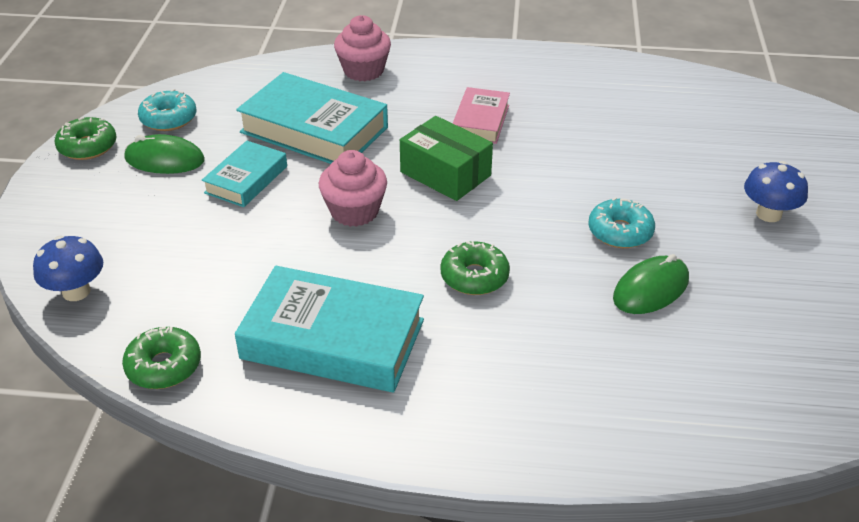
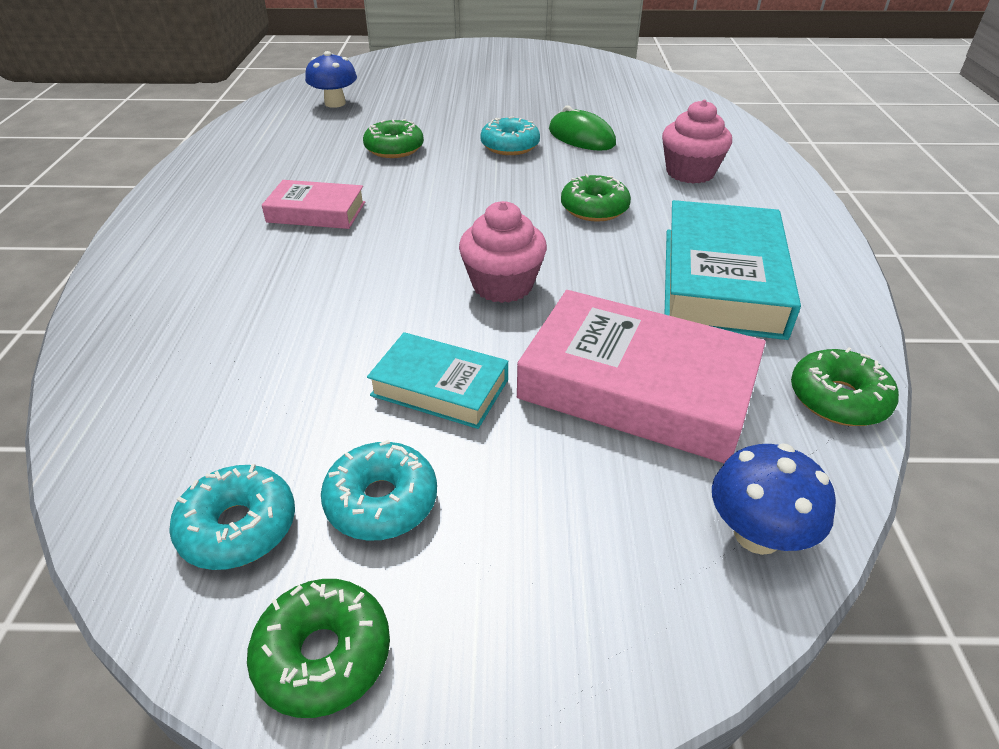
camera: 95 degrees left, 0 degrees up
green mouse [124,134,205,174] -> turquoise donut [321,440,437,541]
turquoise book [236,72,388,164] -> none
pink cupcake [334,15,391,81] -> pink cupcake moved to [662,100,732,184]
green box [400,116,493,201] -> none
blue mushroom [744,161,808,222] -> blue mushroom moved to [305,51,357,108]
none -> green donut [363,119,424,158]
none -> pink book [517,290,766,463]

